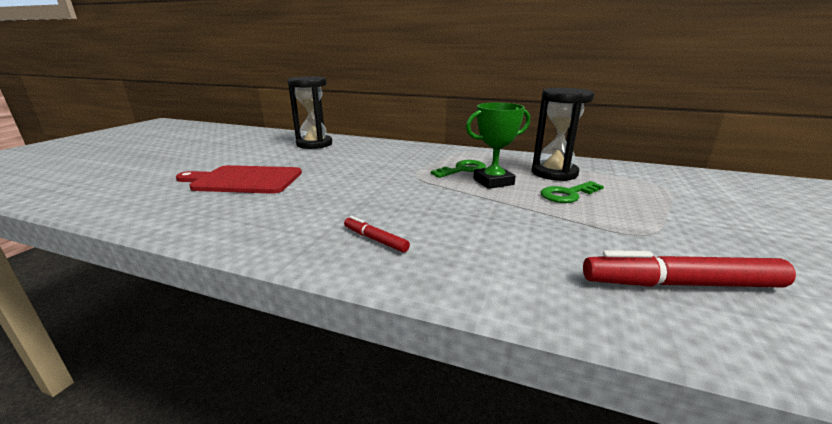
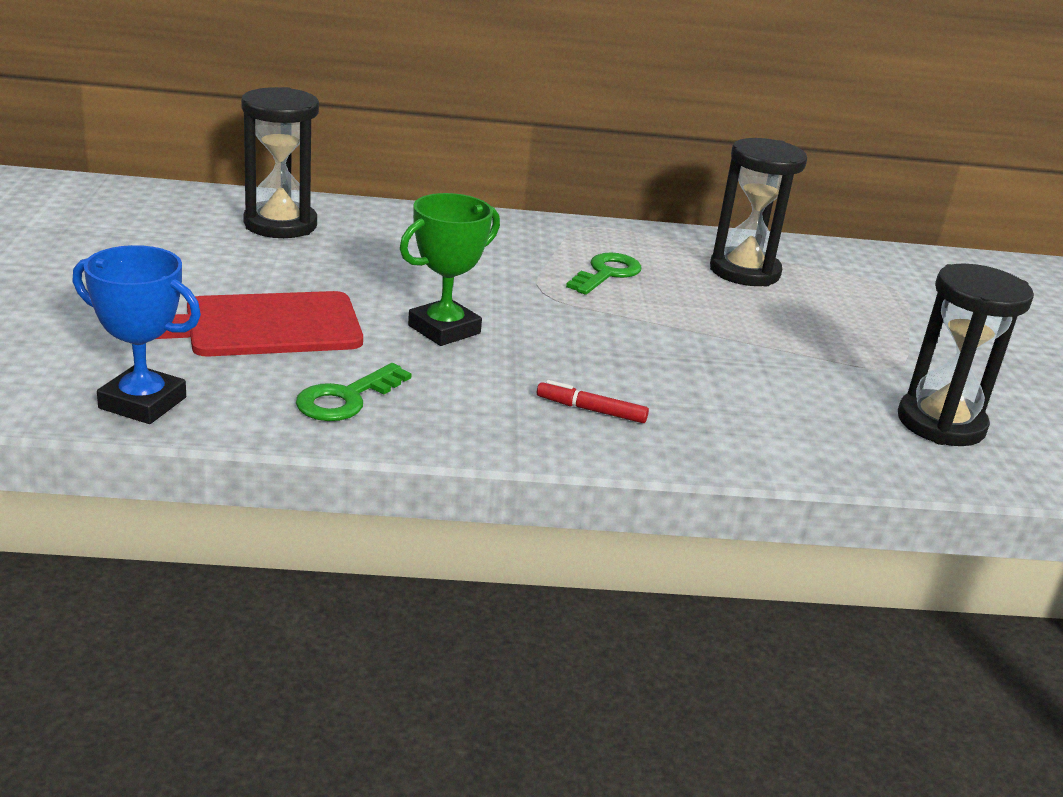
camera: 25 degrees left, 5 degrees up
green trophy [466,103,530,189] -> green trophy moved to [400,193,500,346]
green key [541,181,604,203] -> green key moved to [296,363,412,421]
red marker [583,250,796,288] -> black hourglass [898,263,1034,446]
none -> blue trophy [72,245,201,424]

